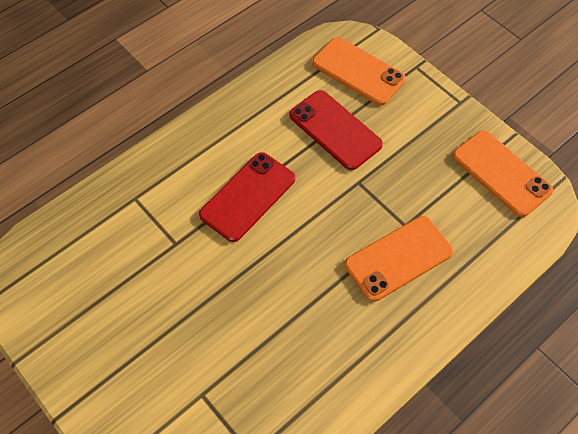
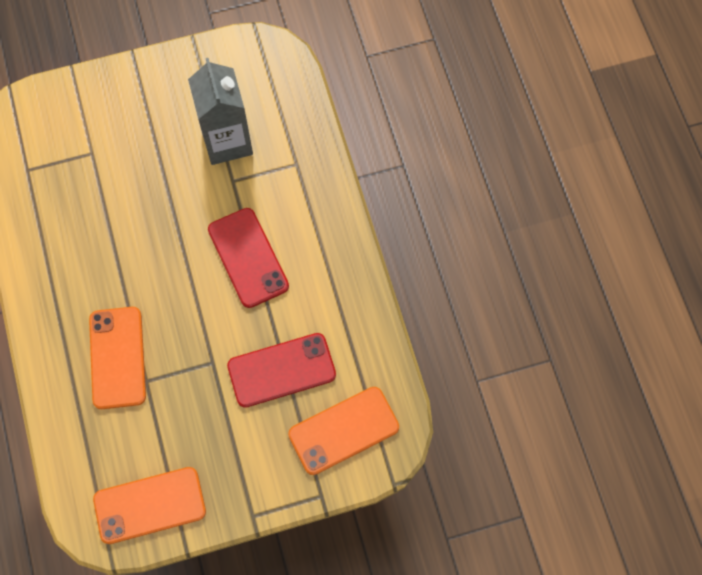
camera: 115 degrees right, 10 degrees up
none -> grey carton [188,58,253,165]

